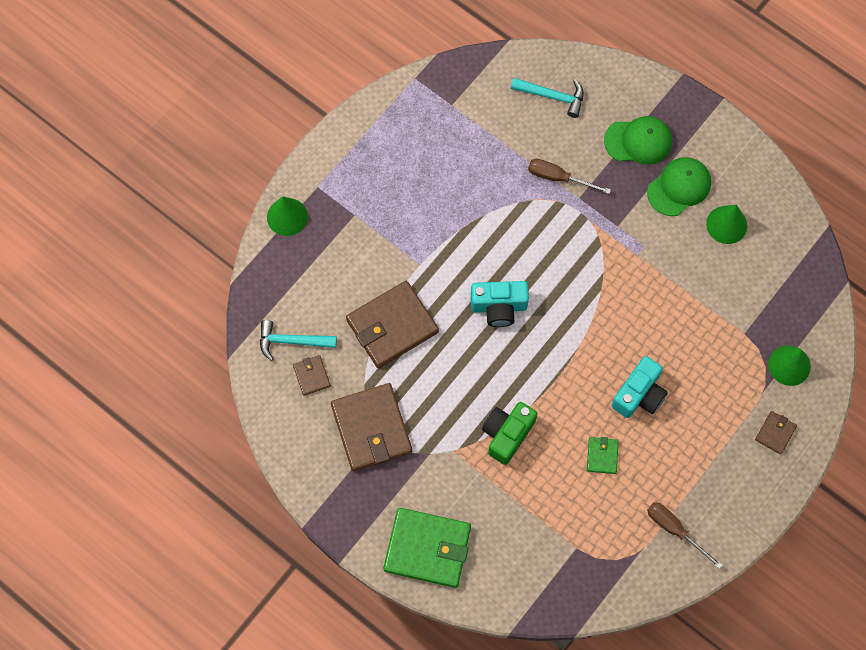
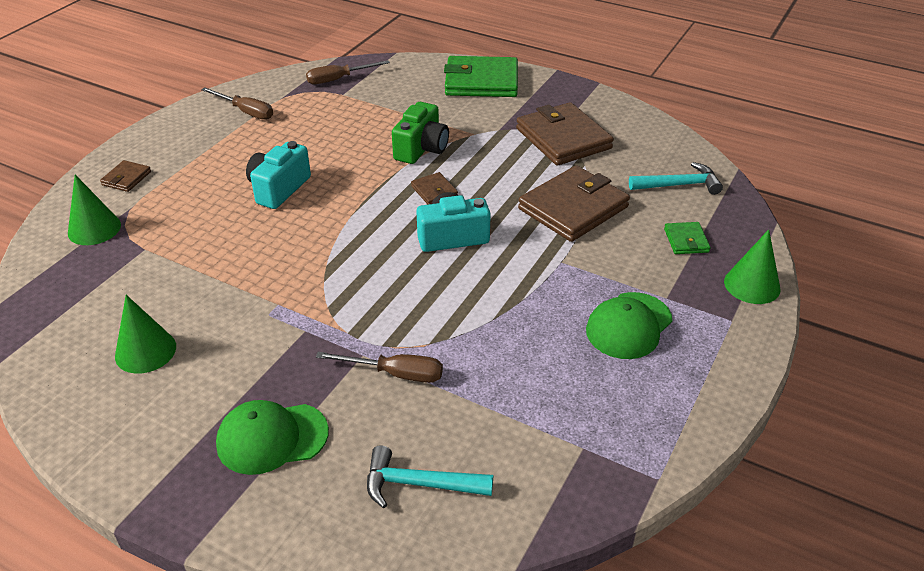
camera: 170 degrees right, 30 degrees down
brown wallet [293,355,331,396] -> brown wallet moved to [411,172,458,205]
green wallet [587,437,619,474] -> green wallet moved to [664,222,711,254]
green cap [647,157,711,216] -> green cap moved to [586,292,672,359]
none -> brown screwdriver [306,60,390,84]

